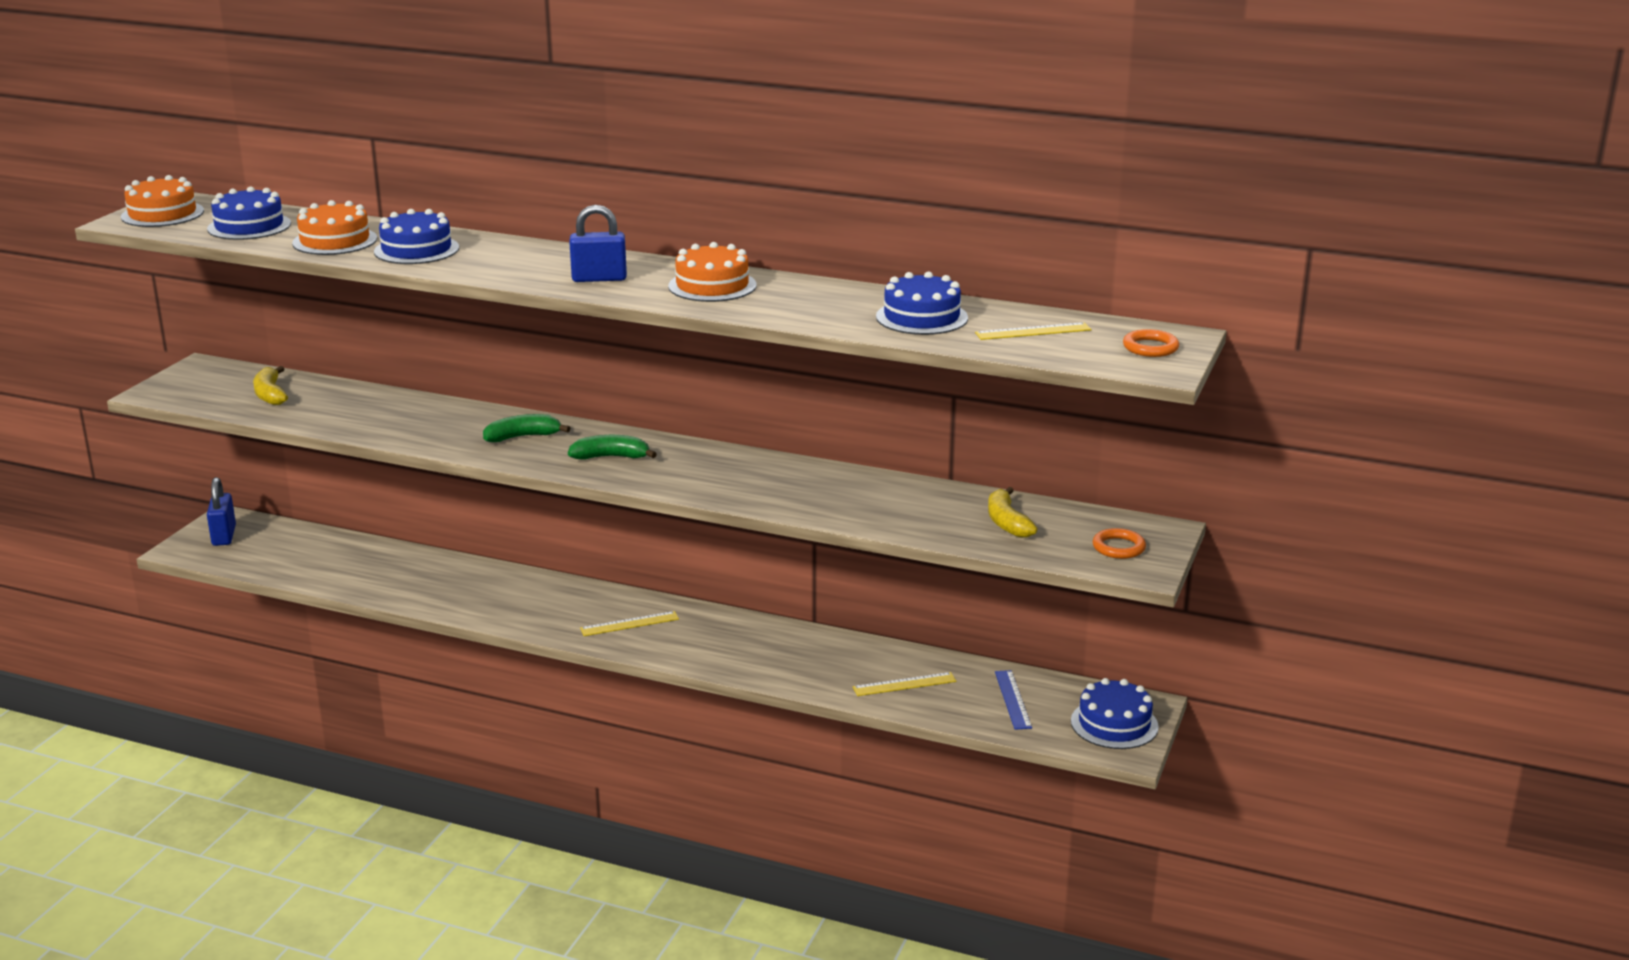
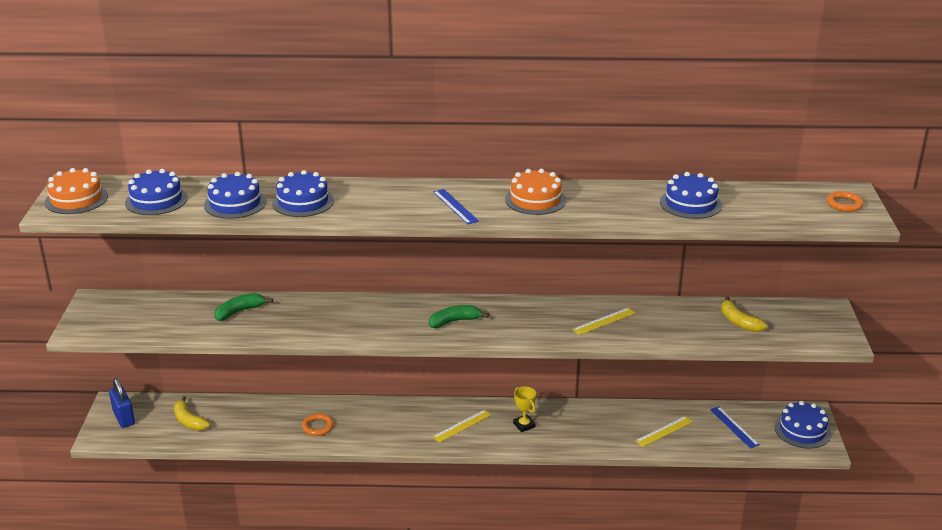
camera: 20 degrees left, 5 degrees up
yellow banana [253,366,288,405] -> yellow banana moved to [174,396,210,431]
orange cake [292,200,377,255] -> blue cake [204,172,266,219]
green banana [483,414,570,442] -> green banana moved to [215,293,273,321]
blue padlock [569,205,627,282] -> blue ruler [433,189,479,224]
yellow ruler [975,322,1092,340] -> yellow ruler moved to [572,308,636,335]
orange ring [1093,528,1146,559] -> orange ring moved to [302,413,334,436]
none -> yellow trophy [513,386,536,432]

